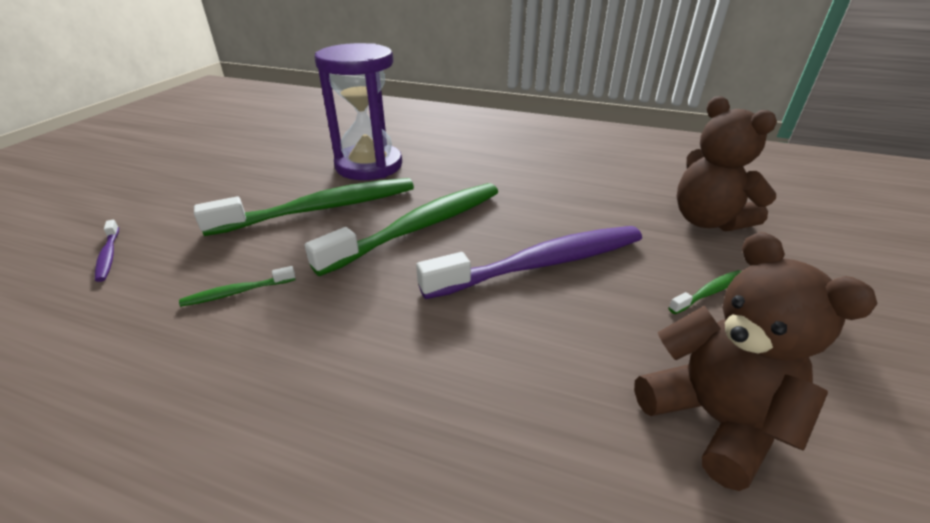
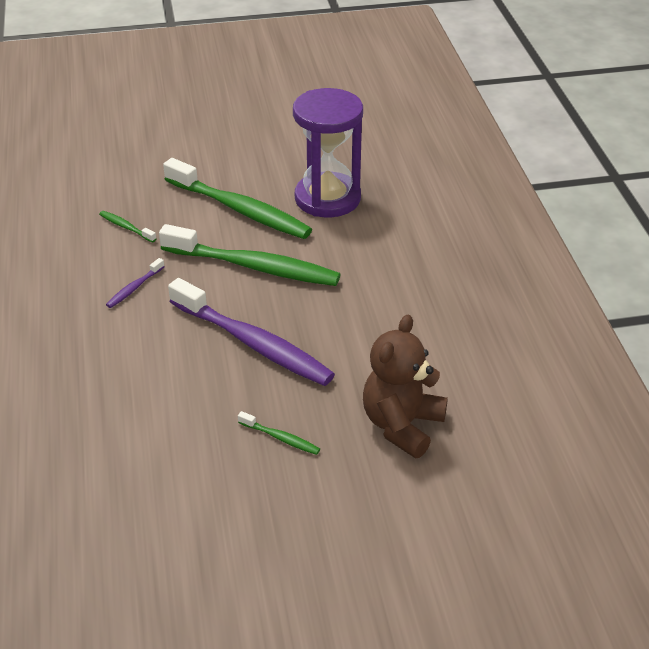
camera: 60 degrees right, 5 degrees up
purple toothbrush [95,220,119,282] -> purple toothbrush moved to [106,258,165,308]
brown teddy bear [634,232,877,491] -> none

